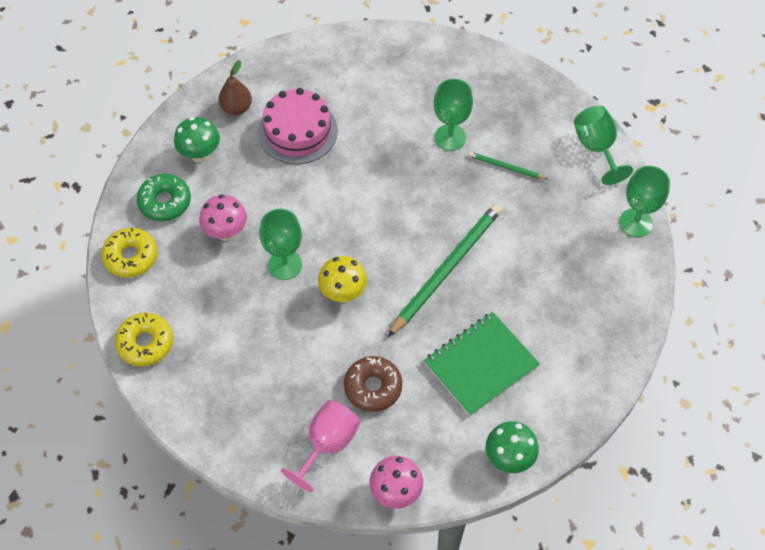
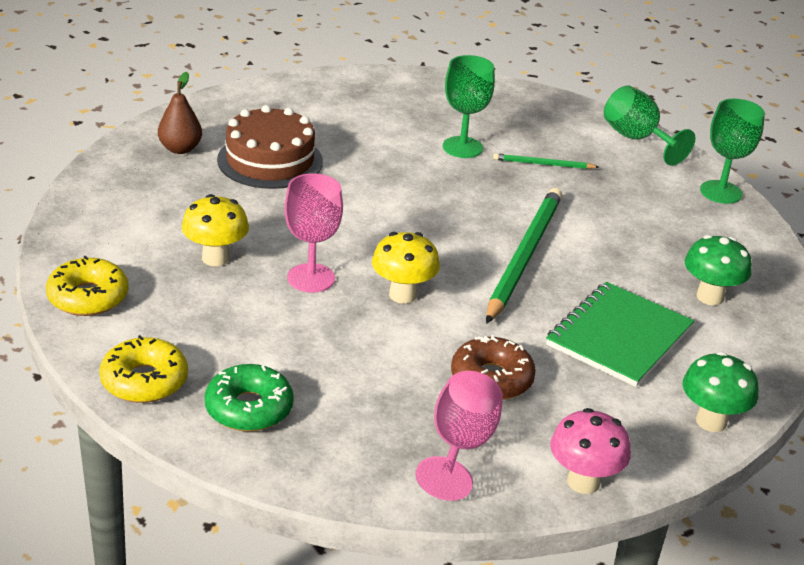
camera: 20 degrees left, 25 degrees down
green donut [137,174,191,222] -> green donut moved to [204,364,294,432]
green mushroom [174,117,220,163] -> green mushroom moved to [685,235,752,305]
pink mushroom [199,195,247,241] -> yellow mushroom [182,194,249,266]
pink cake [258,88,338,164] -> brown cake [217,105,323,189]
green goblet [259,209,302,280] -> pink goblet [284,173,343,293]

